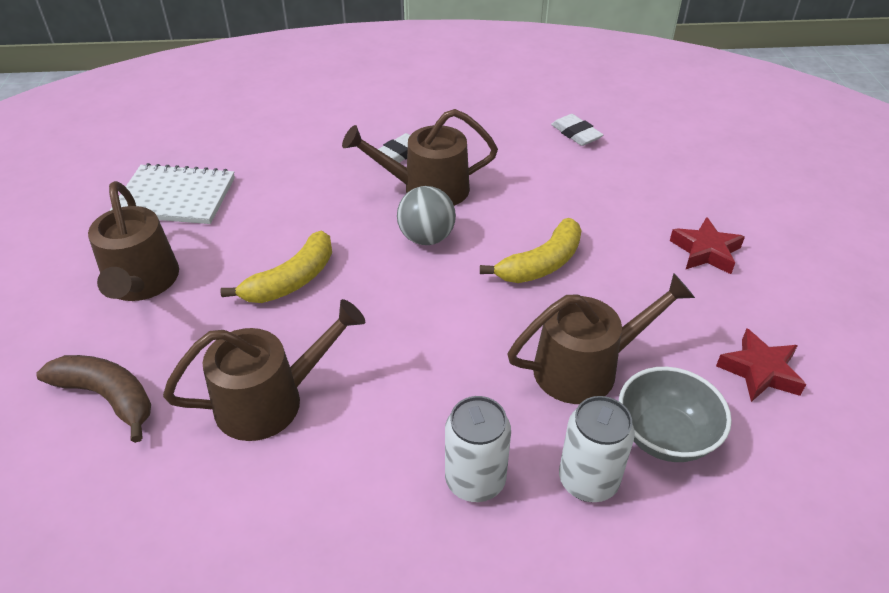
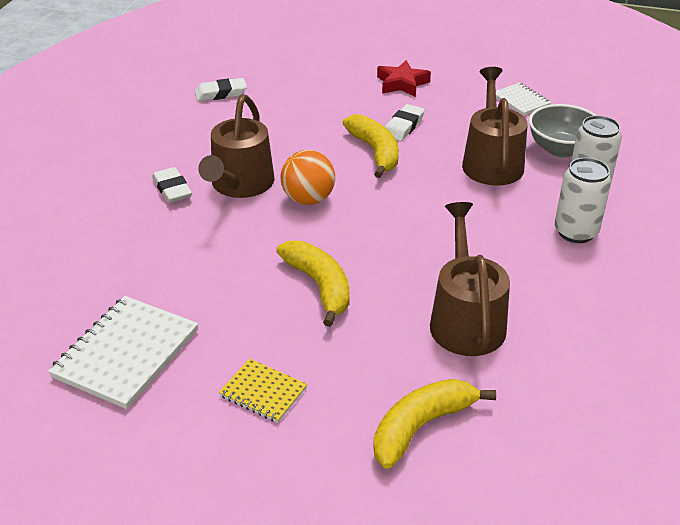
camera: 70 degrees left, 5 degrees down
brown banana [36,355,151,443] -> yellow banana [373,379,496,469]
brown watering can [88,181,179,301] -> yellow notebook [219,358,307,423]
grey ball [397,186,456,245] -> orange ball [280,150,335,205]
red star [716,329,806,402] -> white notebook [496,83,551,115]
none -> white eraser [385,104,425,141]

